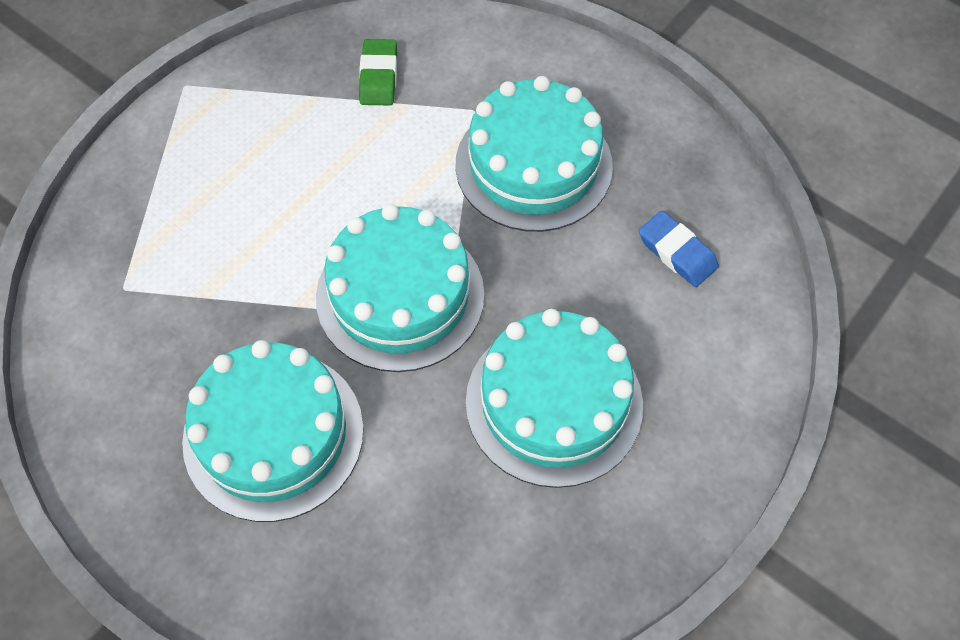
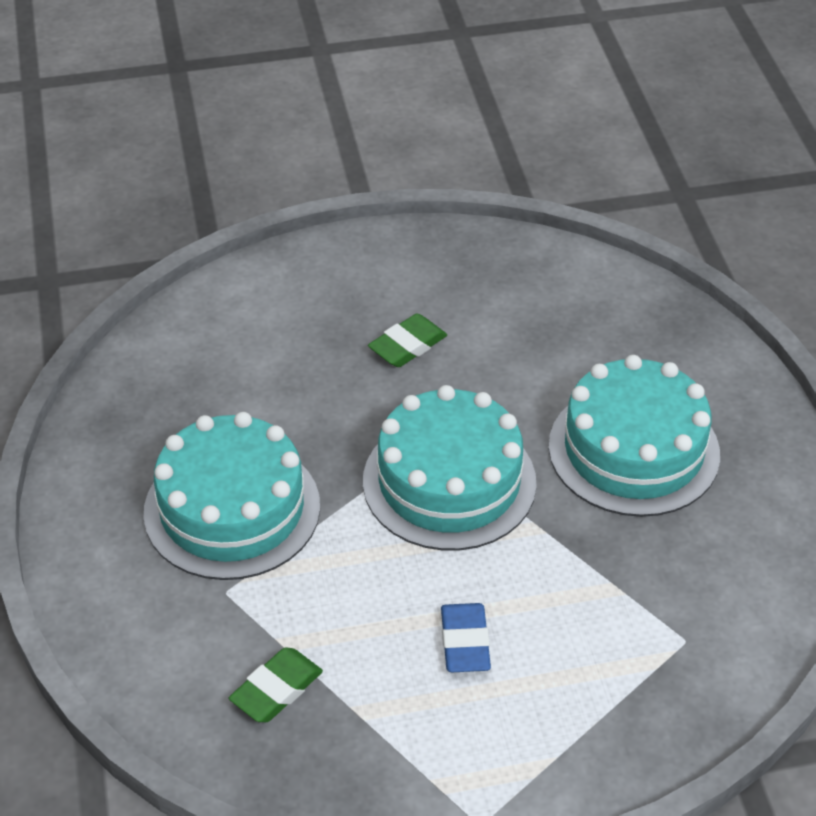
camera: 140 degrees left, 15 degrees down
turquoise cake [466,309,643,488] -> green eraser [368,314,447,367]
blue eraser [639,211,719,287] -> blue eraser moved to [441,603,491,672]

